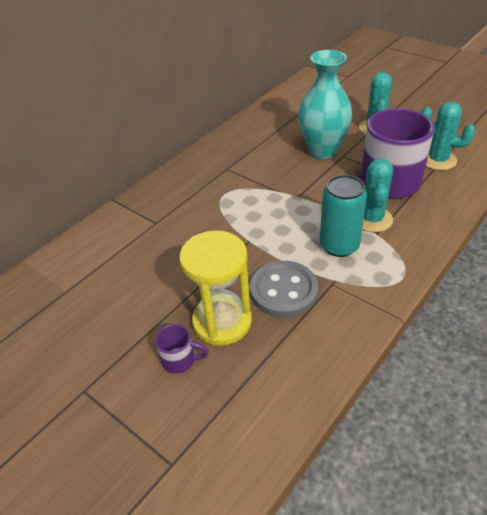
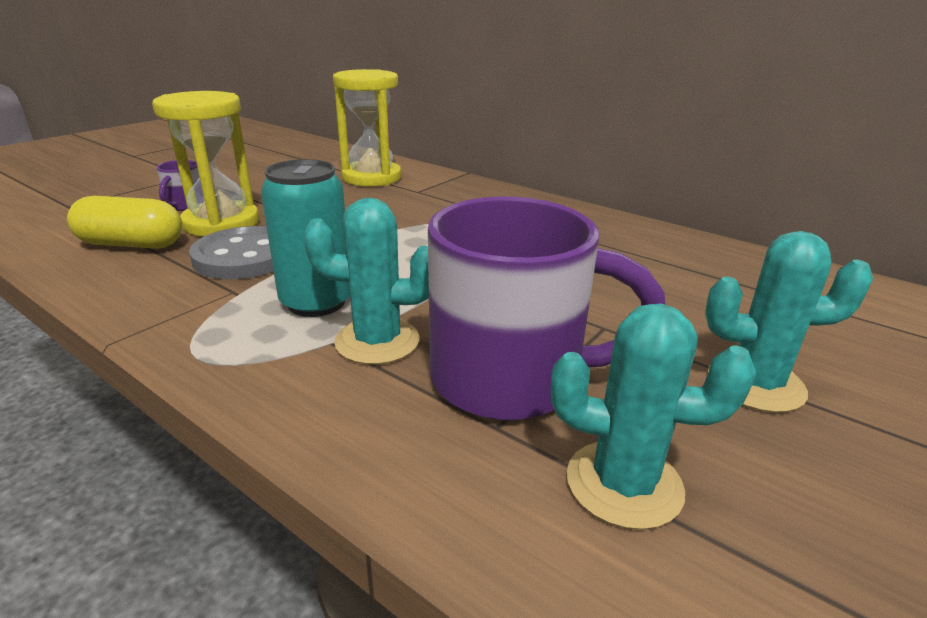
camera: 85 degrees right, 15 degrees down
turquoise vase [298,50,352,159] -> none
turquoise cactus [421,101,476,170] -> turquoise cactus turned 75 degrees clockwise [551,303,756,530]
none -> yellow capsule [67,196,182,249]
none -> yellow hourglass [333,69,401,187]

